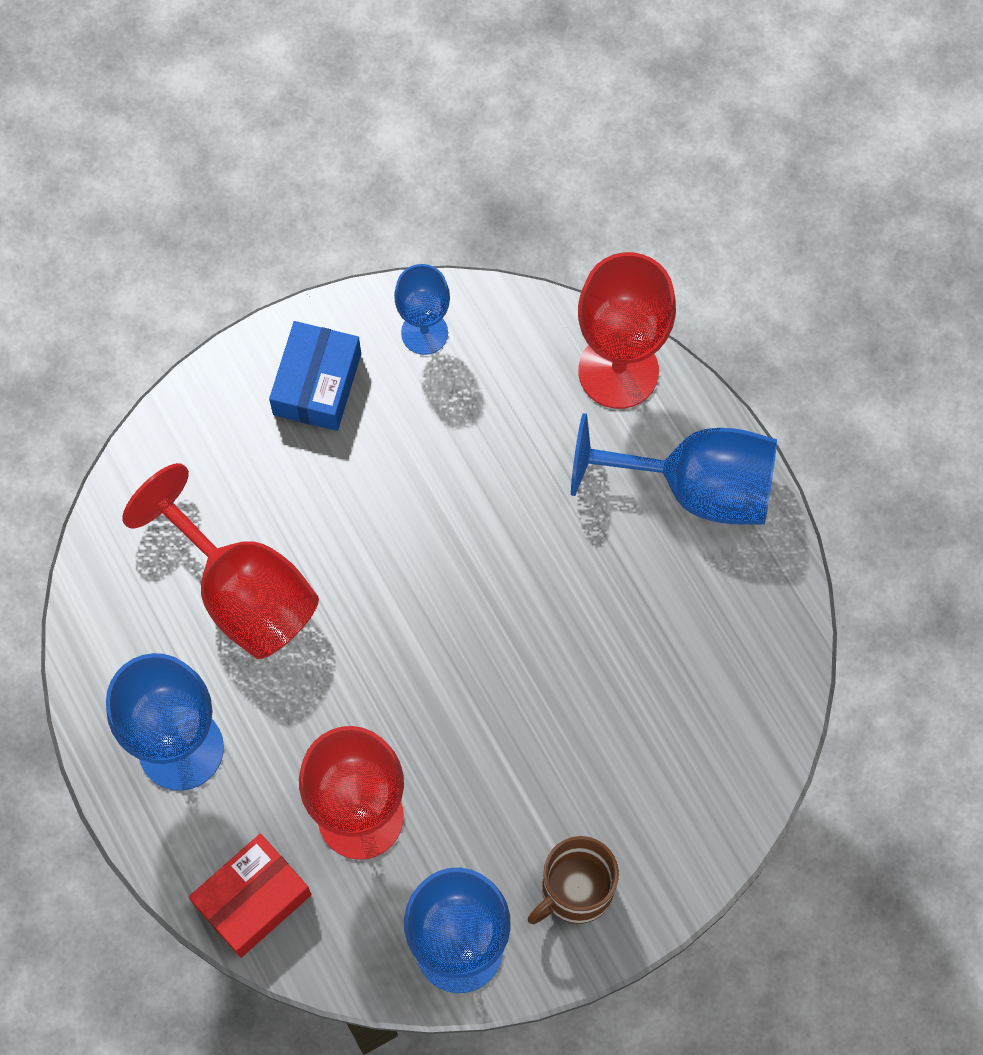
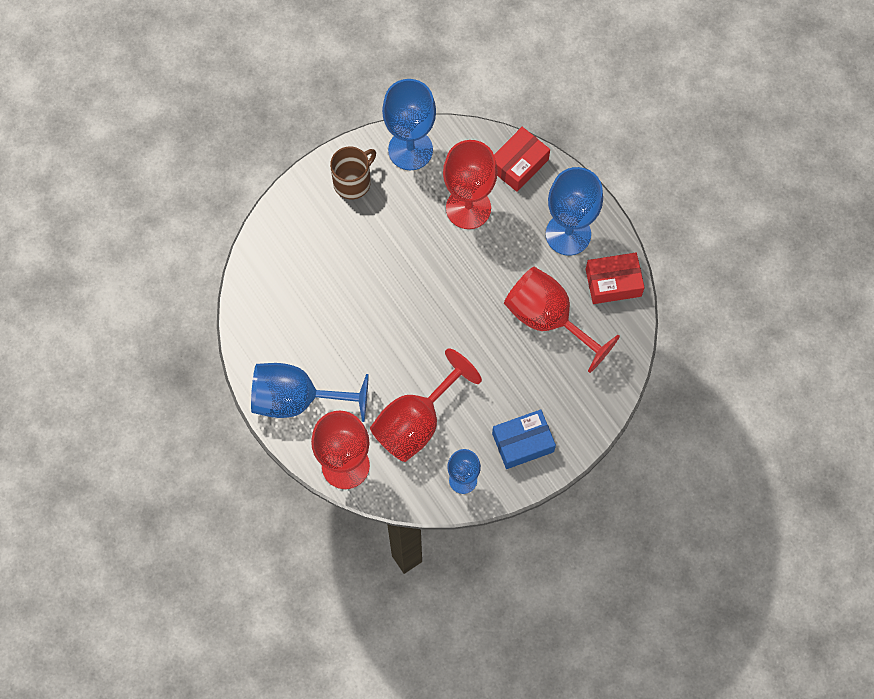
camera: 175 degrees right, 0 degrees up
blue box [269,321,361,431] -> blue box turned 60 degrees clockwise [492,409,556,469]
none -> red goblet [370,348,482,462]
none -> red box [585,253,645,304]

